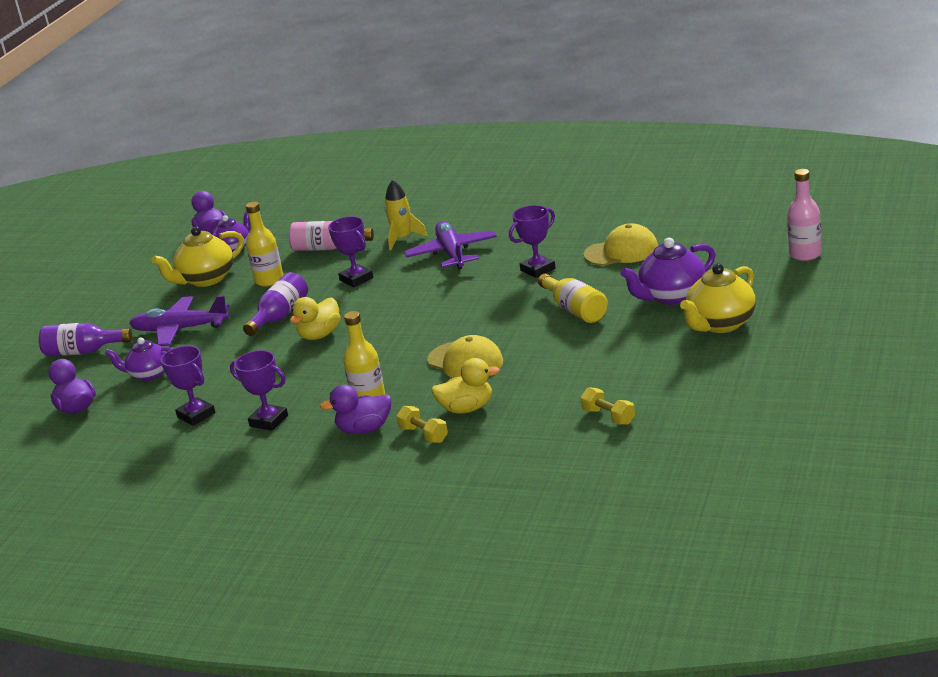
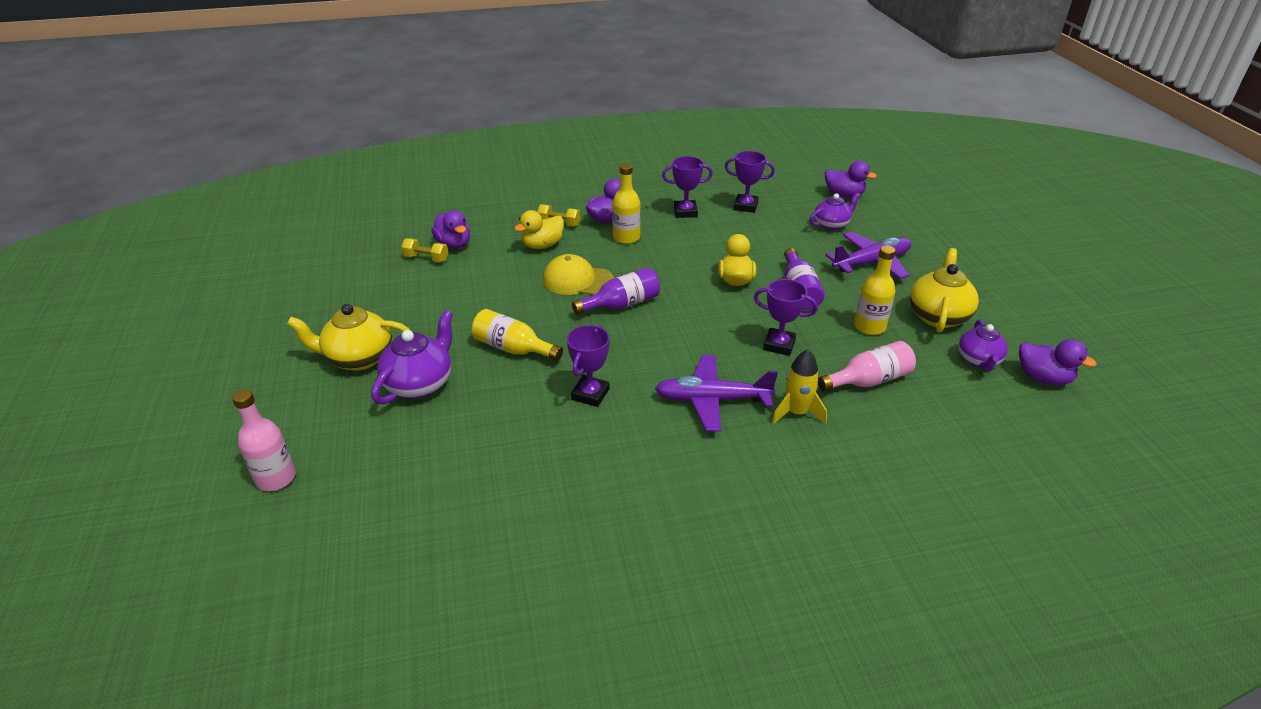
camera: 145 degrees right, 10 degrees up
purple bottle [39,323,132,356] -> purple bottle moved to [572,267,660,315]
purple plane [404,221,497,270] -> purple plane turned 135 degrees clockwise [655,355,778,432]
yellow cap [584,223,658,266] -> none
yellow teapot [680,263,756,333] -> yellow teapot turned 105 degrees counterclockwise [287,304,410,371]
none -> purple duck [431,210,470,249]

